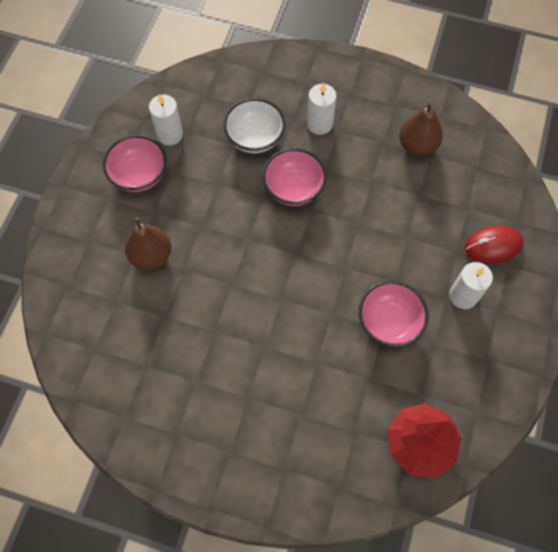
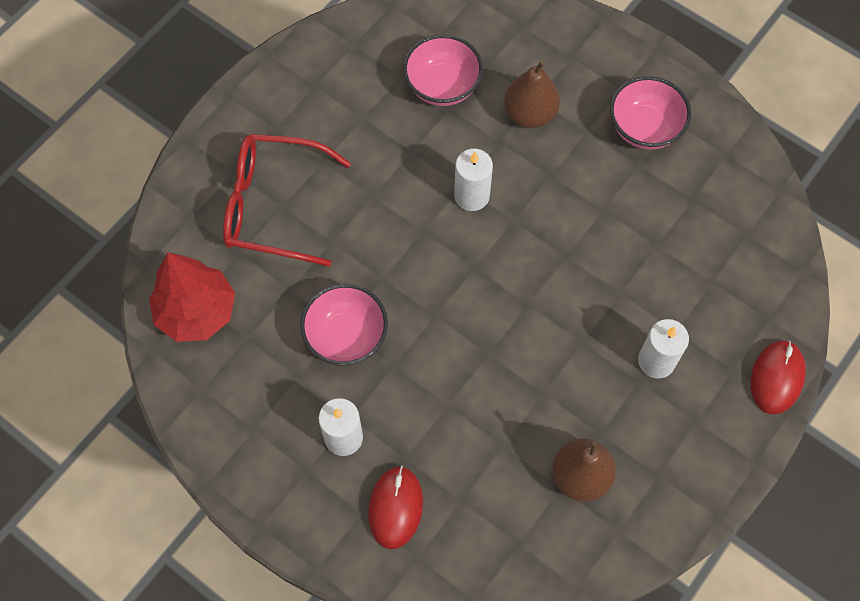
camera: 110 degrees right, 0 degrees up
white candle [149,94,183,146] -> white candle moved to [454,149,493,211]
white bowl [223,98,286,153] -> none
pink bowl [262,148,327,206] -> pink bowl moved to [403,34,483,106]
none -> red glasses [223,134,351,267]
none -> red mouse [751,340,806,415]

